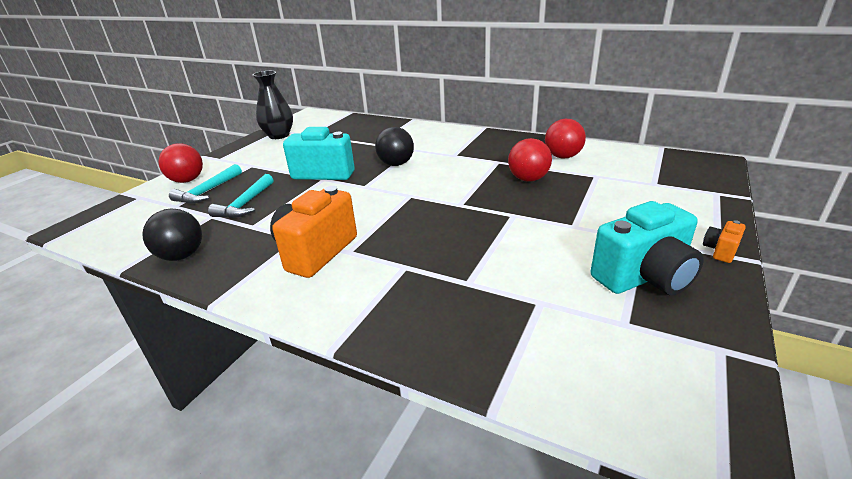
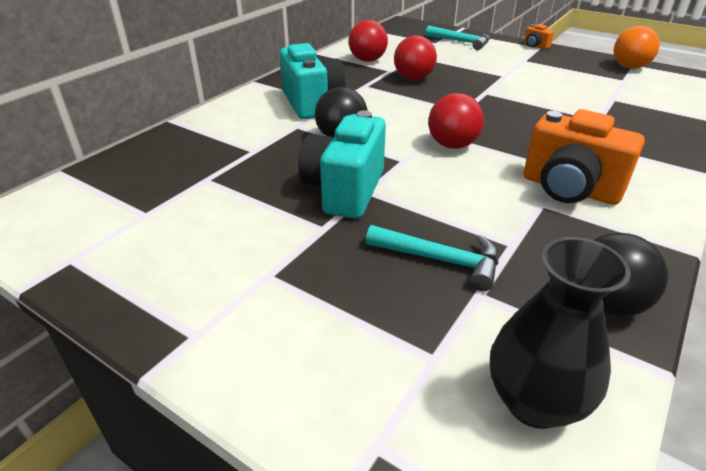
camera: 85 degrees left, 5 degrees up
red ball [159,143,203,183] -> red ball moved to [428,93,484,149]
turquoise hammer [169,164,242,204] -> turquoise hammer moved to [426,26,490,50]
black vase [253,71,293,139] -> black vase moved to [490,237,631,429]
turquoise camera [591,201,704,295] -> turquoise camera moved to [280,43,346,119]
none -> orange ball [614,26,660,69]

